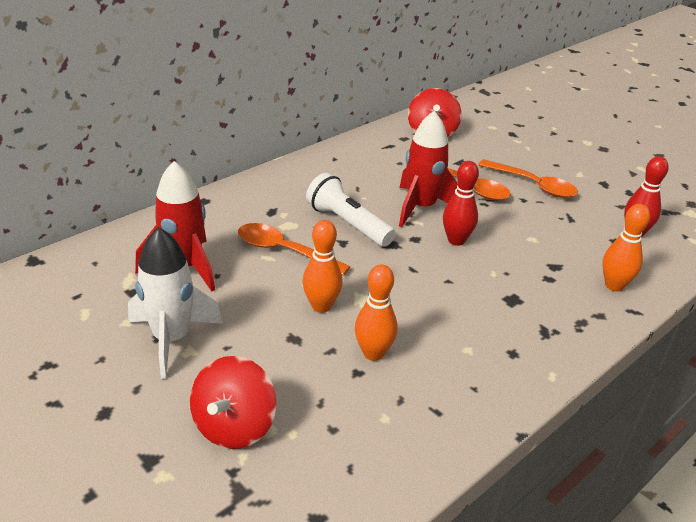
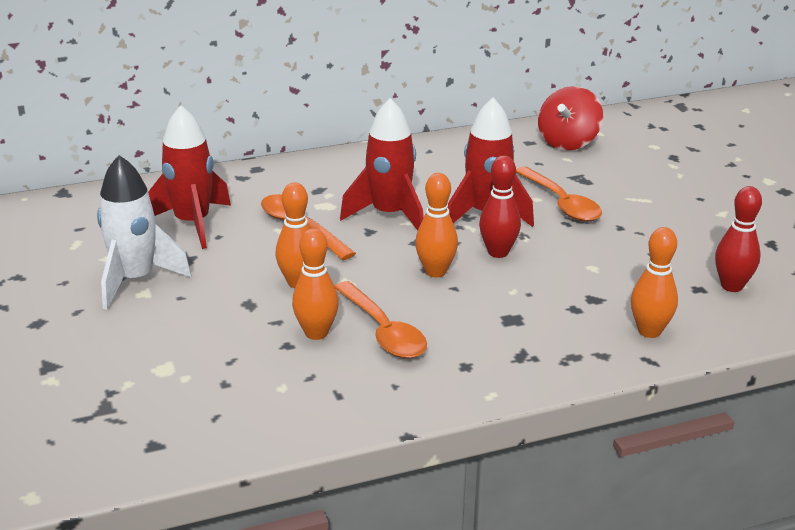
camera: 25 degrees right, 5 degrees down
red spinning top [190,356,276,449] -> none
white flashlight [306,173,396,247] -> red rocket [340,98,424,230]
orange spoon [478,159,578,198] -> orange spoon moved to [335,281,427,359]
none -> orange bowling pin [415,173,458,277]

